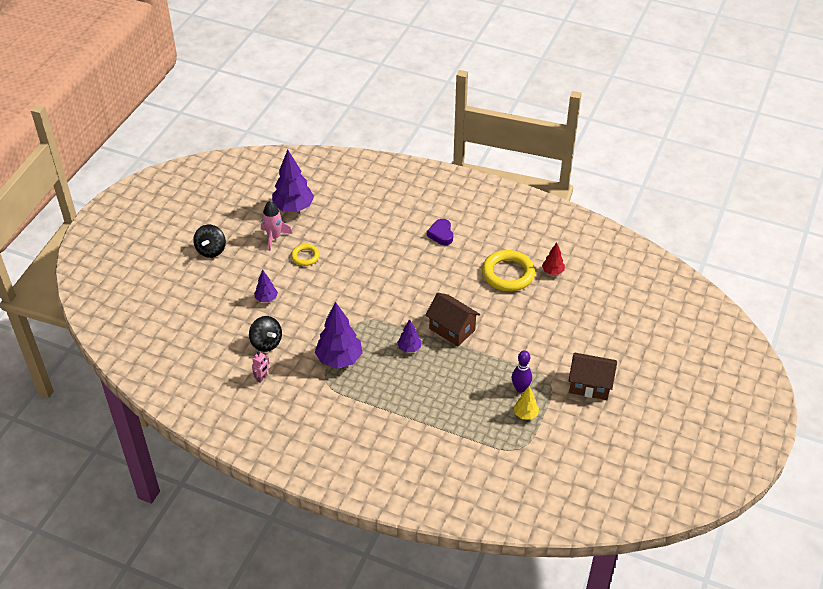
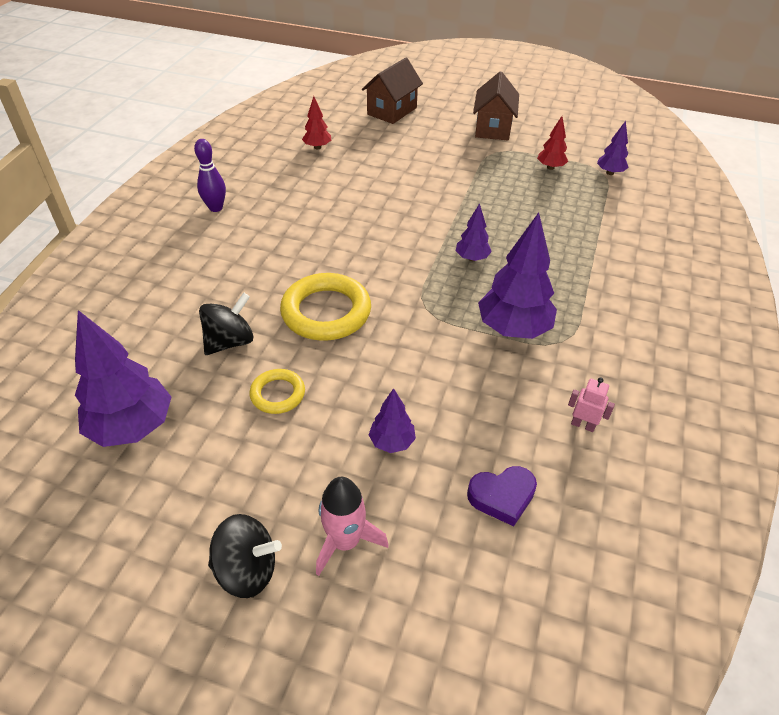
camera: 95 degrees left, 0 degrees up
black spinning top [249,316,282,352] -> black spinning top moved to [199,292,253,355]
pink rocket [261,201,292,251] -> pink rocket moved to [316,477,389,576]
brown house [425,292,480,347] -> brown house moved to [362,57,423,124]
purple heart [427,219,453,245] -> purple heart moved to [467,466,537,526]
yellow ring [482,250,535,291] -> yellow ring moved to [280,273,371,341]
purple bowling pin [512,350,532,393] -> purple bowling pin moved to [194,139,226,212]
yellow tree [513,386,539,420] -> red tree [537,116,568,170]
none -> purple tree [597,121,629,175]

